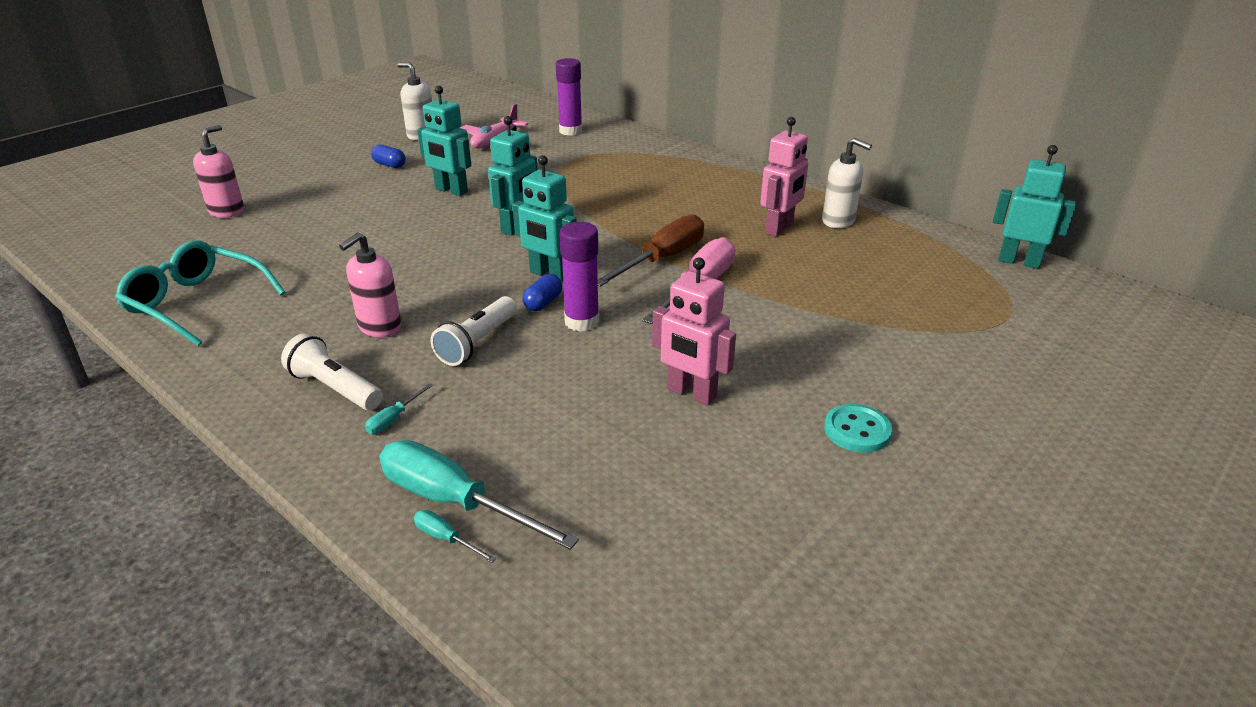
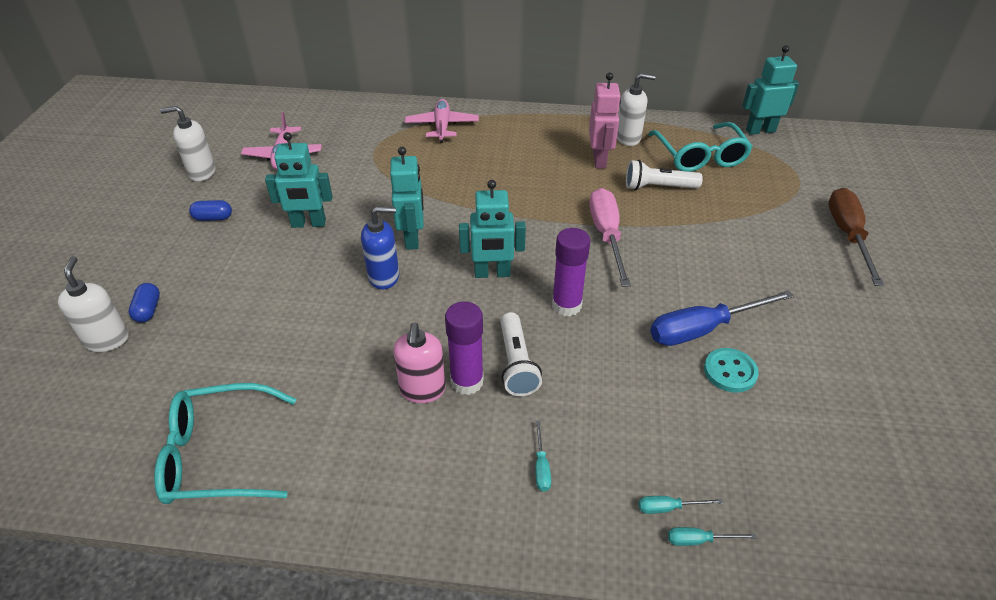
camera: 35 degrees left, 10 degrees up
pink soap dispenser [193,125,245,218] -> white soap dispenser [58,256,129,352]
white flashlight [281,333,383,410] -> white flashlight moved to [626,160,703,190]
turquoise screwdriver [379,440,579,550] -> turquoise screwdriver [639,496,723,514], size x0.42
blue capsule [523,274,563,311] -> blue capsule moved to [129,283,160,322]
purple glue stick [556,58,582,135] -> purple glue stick moved to [445,302,484,395]
brown screwdriver [598,214,704,287] -> brown screwdriver moved to [828,188,884,286]
pink robot [652,258,736,405] -> blue screwdriver [650,290,794,346]
turquoise button [824,404,892,453] -> turquoise button moved to [704,348,759,393]
none -> blue soap dispenser [361,206,399,289]
none -> pink plane [405,99,479,143]
none -> turquoise glasses [648,122,753,172]

